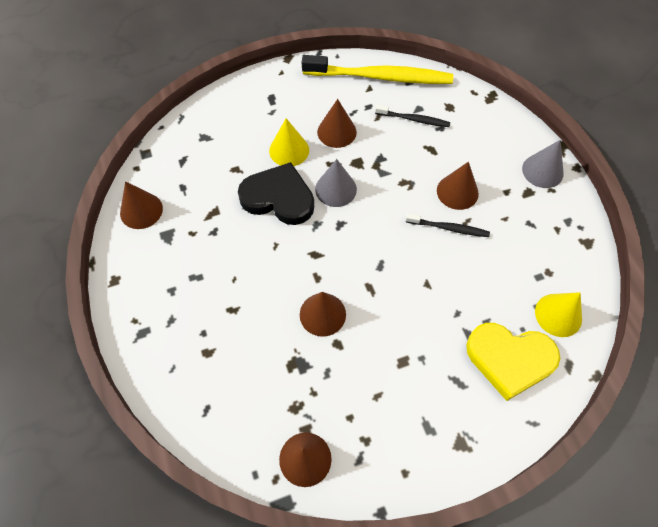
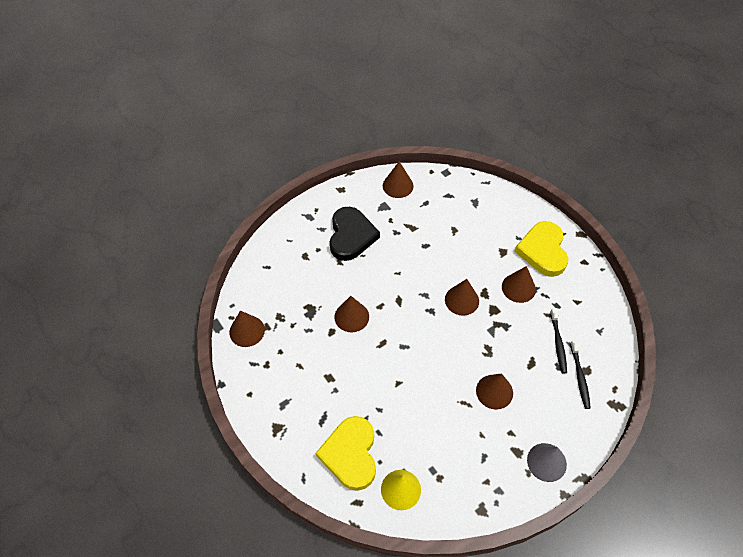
camera: 75 degrees right, 5 degrees down
black heart [238,162,314,225] -> black heart moved to [330,207,380,261]
yellow cone [269,118,309,166] -> none
yellow toothbrush [302,55,453,84] -> none
grey cone [315,159,357,207] -> brown cone [445,279,479,316]
black toothbrush [406,213,490,237] -> black toothbrush moved to [570,340,591,409]
none -> yellow heart [514,221,568,277]

